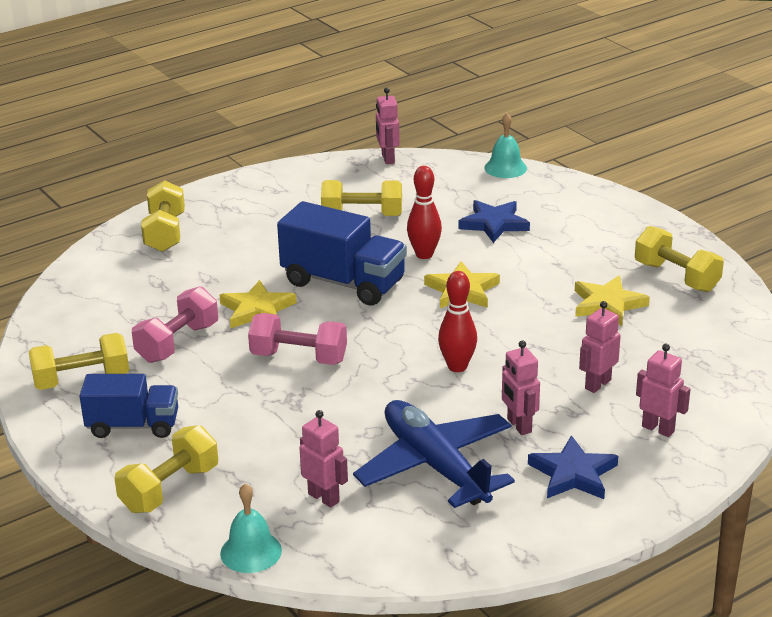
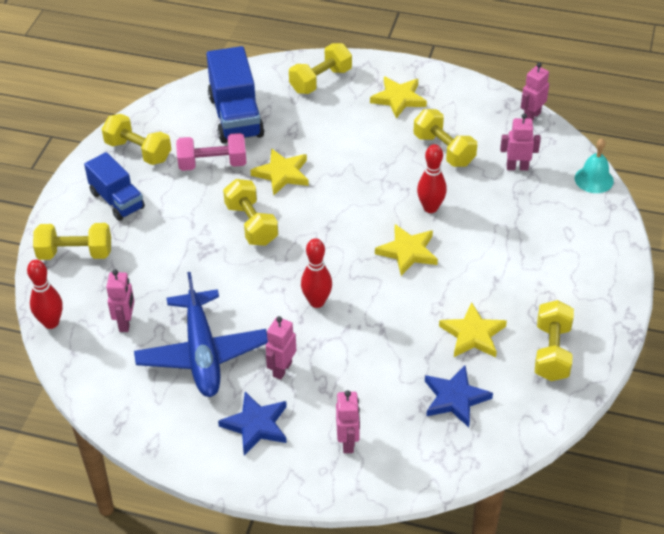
camera: 50 degrees right, 15 degrees up
turquoise bell [220,484,282,573] -> red bowling pin [27,260,63,329]
pink dumbbell [248,313,347,365] -> yellow dumbbell [223,179,278,246]
blue truck [277,201,407,306] -> blue truck moved to [206,46,264,143]
blue plane [353,400,515,508] -> blue plane turned 150 degrees clockwise [134,272,268,397]
blue star [458,200,530,243] -> blue star moved to [425,366,493,427]
pink robot [579,301,621,393] -> pink robot moved to [500,113,541,171]
none -> yellow star [370,77,427,119]

